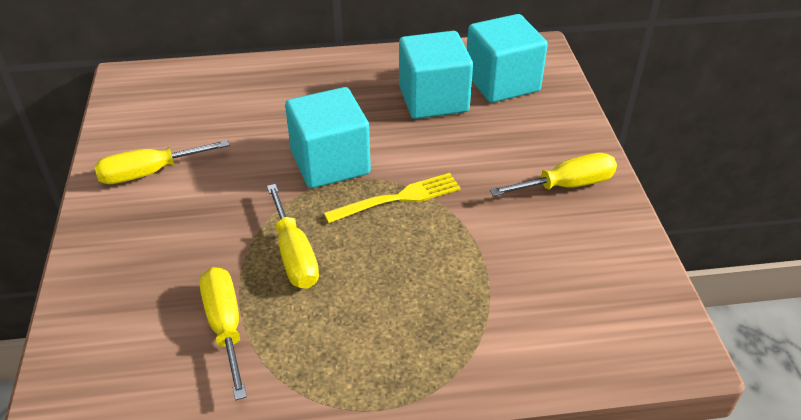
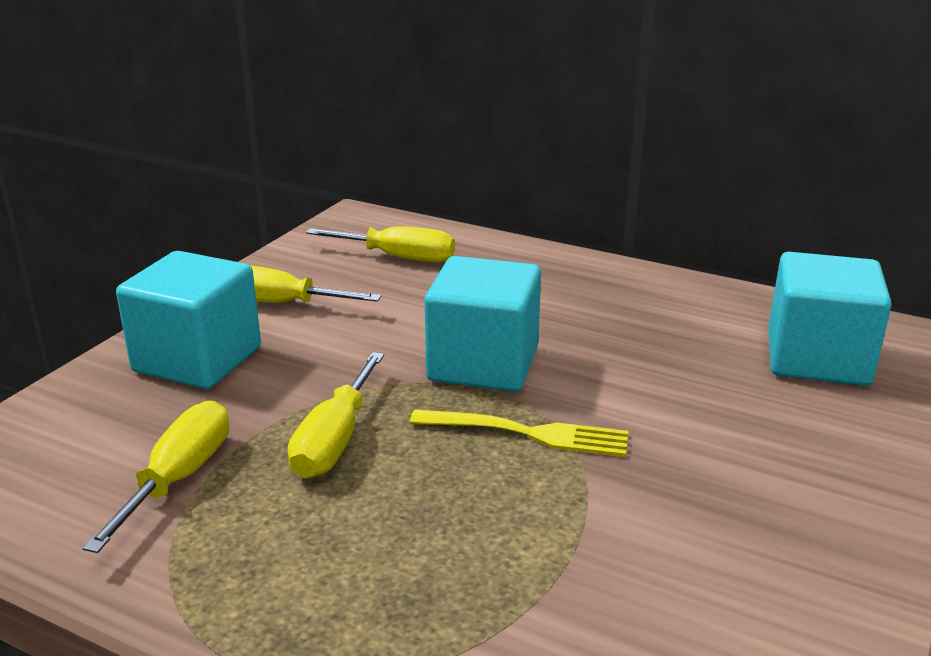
camera: 35 degrees right, 15 degrees down
turquoise cube [399,31,473,119] -> turquoise cube moved to [116,251,261,389]
yellow screwdriver [490,153,617,196] -> yellow screwdriver moved to [306,226,455,263]

